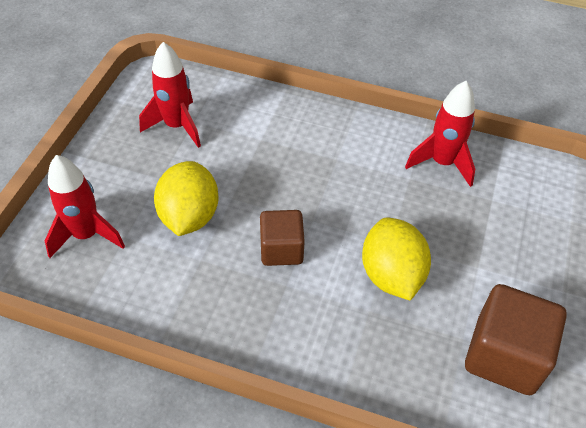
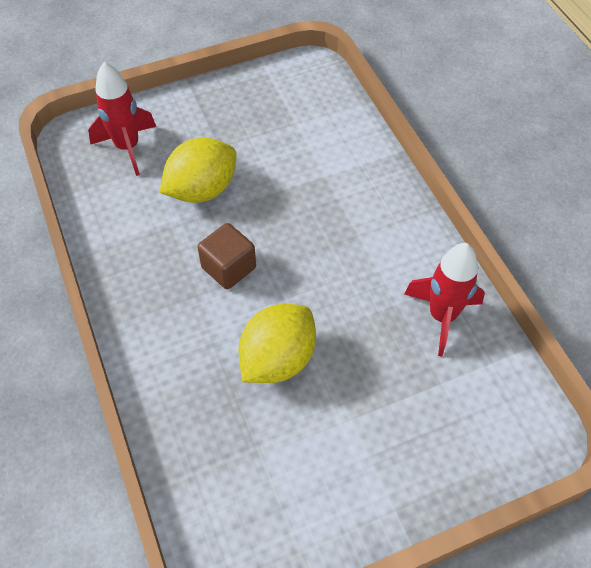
camera: 50 degrees right, 5 degrees up
red rocket [139,42,201,148] -> none
brown cube [465,284,567,395] -> none

